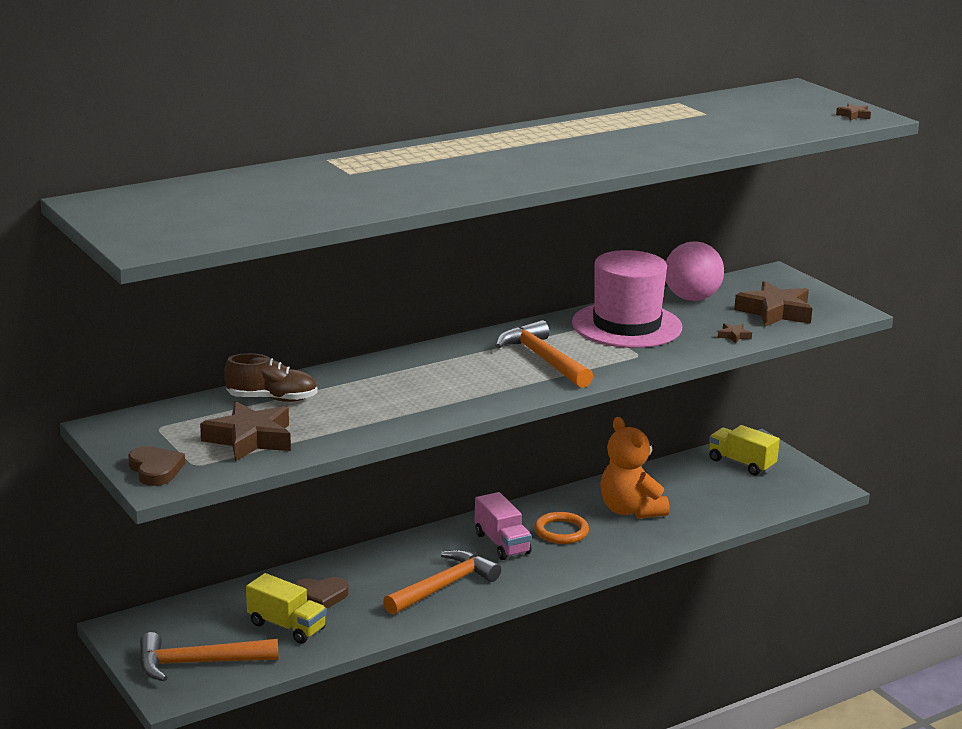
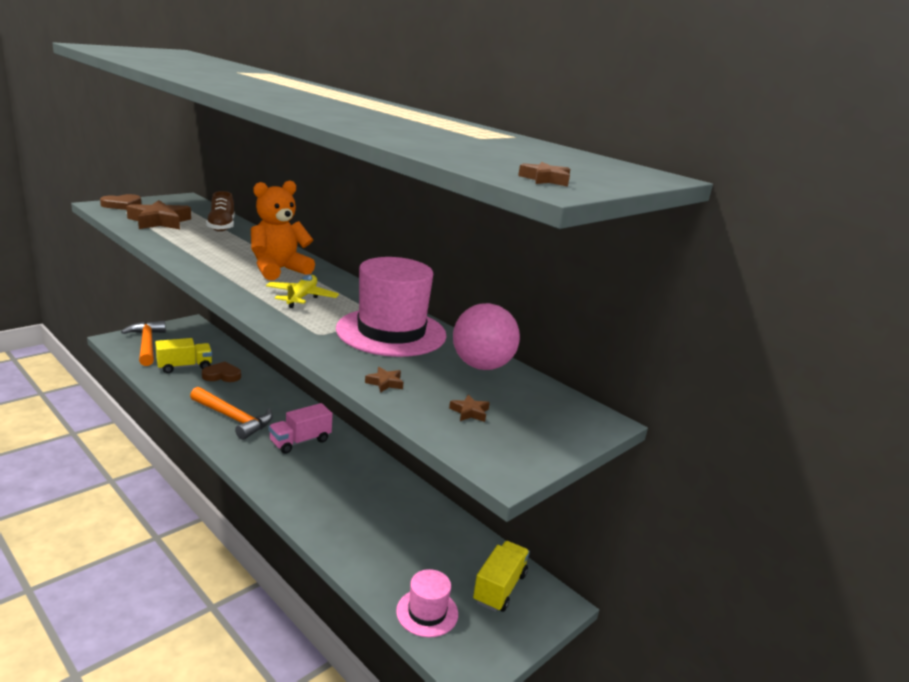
camera: 75 degrees right, 0 degrees up
yellow truck [246,573,327,644] -> yellow truck turned 135 degrees counterclockwise [155,338,212,373]
brown heart [294,577,349,608] -> brown heart turned 105 degrees clockwise [202,362,241,382]
orange hammer [495,320,593,388] -> yellow plane [266,274,339,308]
orange ring [534,512,589,544] -> none
orange teddy bear [600,417,670,519] -> orange teddy bear moved to [251,180,315,280]
brown star [734,281,813,327] -> brown star [449,394,490,422], size x0.42
none -> pink hat [396,569,458,637]

